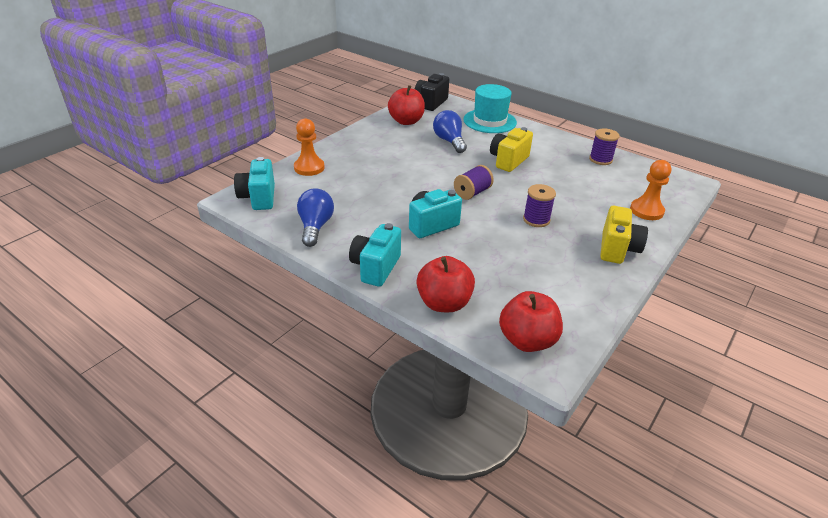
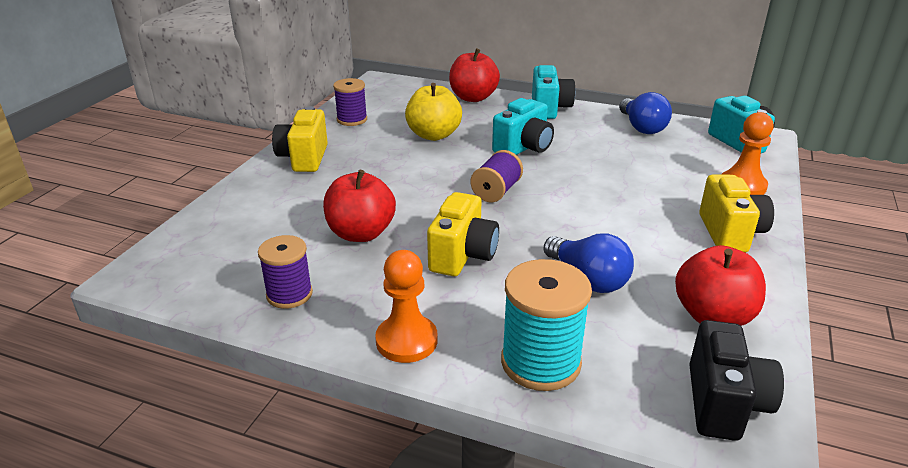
camera: 165 degrees right, 5 degrees down
turquoise hat [463,84,517,133] -> turquoise spool [501,259,592,391]
red apple [499,291,563,352] -> red apple moved to [323,170,396,242]
purple spool [523,184,556,227] -> purple spool moved to [333,78,367,126]
orange pawn [630,160,671,220] -> orange pawn moved to [375,250,438,363]
none -> yellow apple [405,83,462,141]
none -> yellow camera [699,174,774,252]

